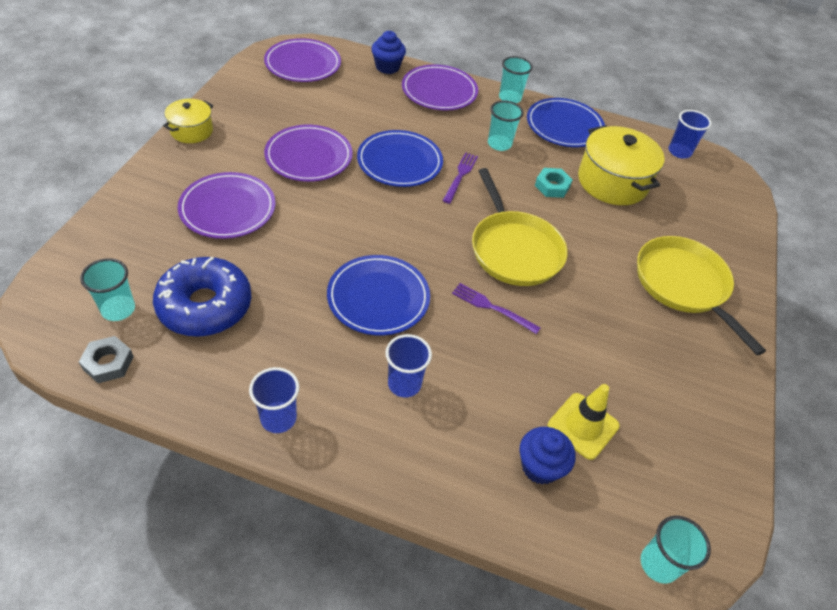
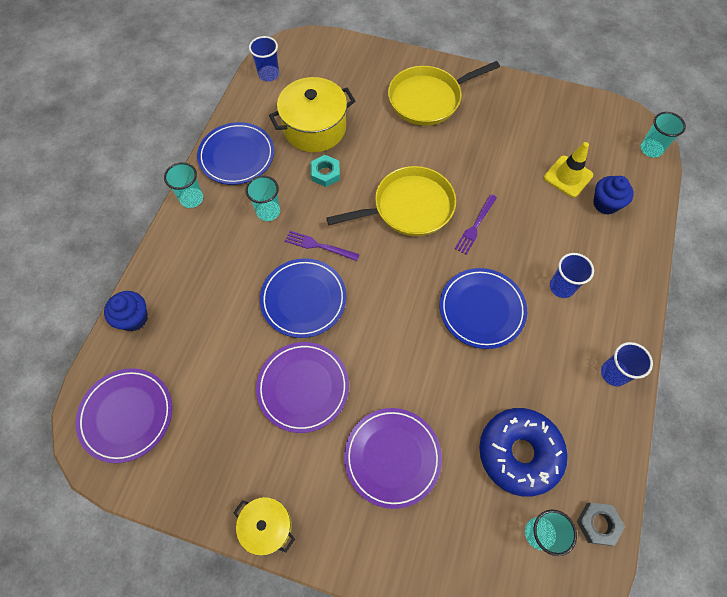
camera: 85 degrees left, 15 degrees up
purple plate [402,64,478,111] -> none

